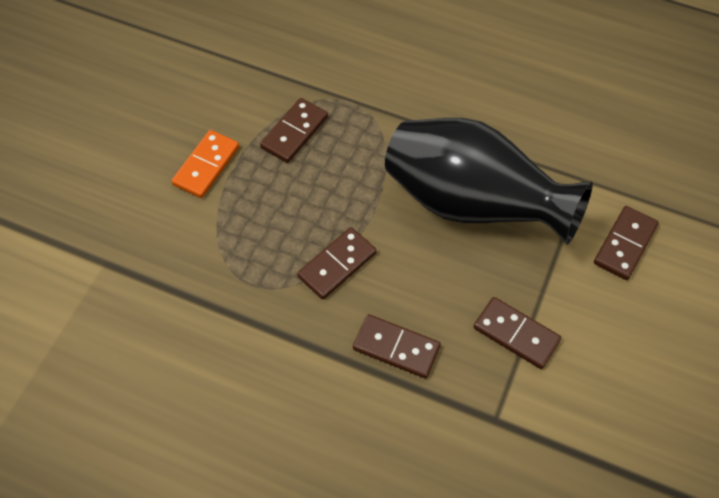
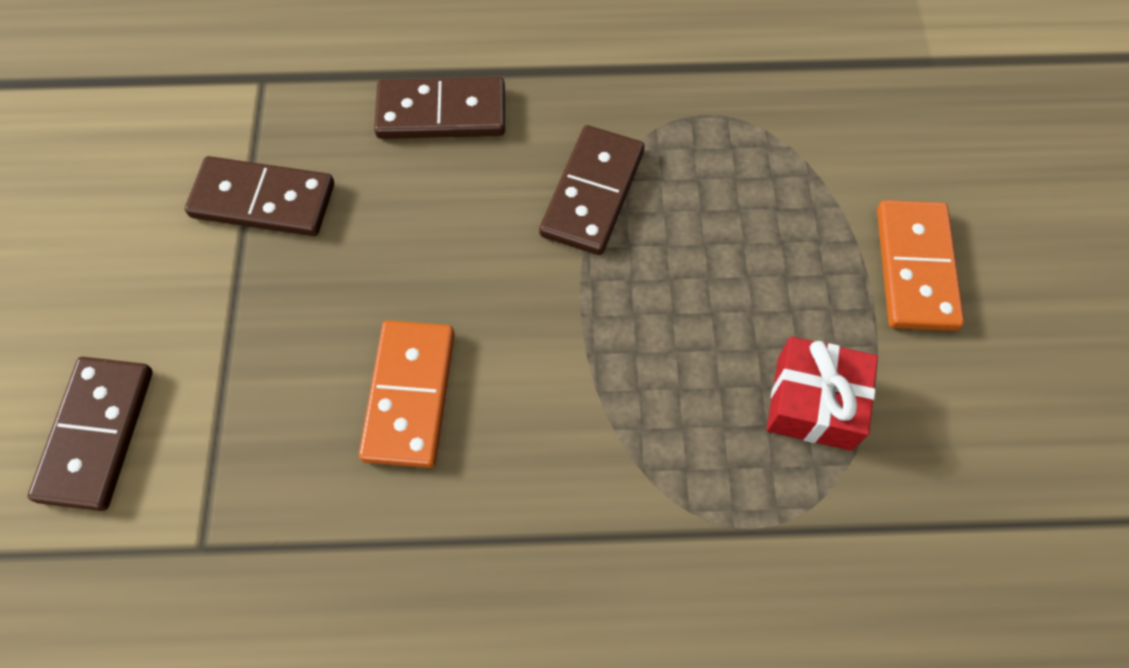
camera: 155 degrees right, 5 degrees up
brown domino [260,98,328,163] -> red gift [766,336,878,451]
black vase [385,118,593,245] -> orange domino [359,320,455,468]

